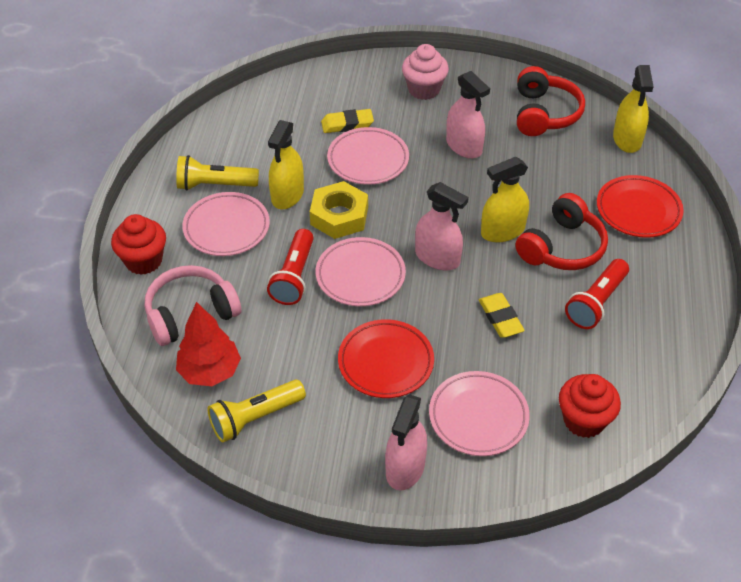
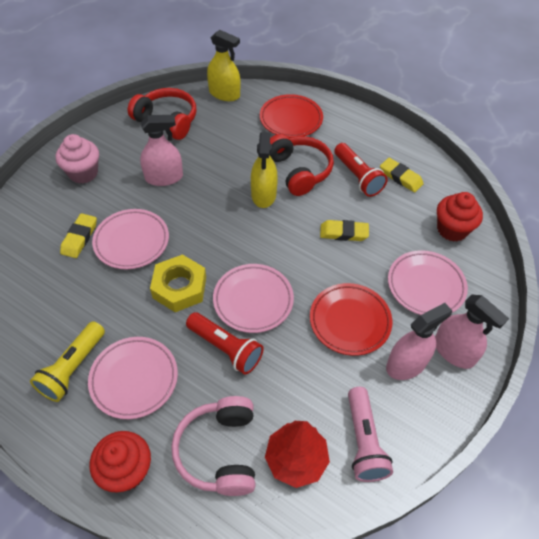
camera: 65 degrees left, 5 degrees up
yellow flashlight [207,380,306,442] -> pink flashlight [348,387,393,482]
yellow spray bottle [268,120,304,209] -> none
pink spray bottle [415,182,468,270] -> pink spray bottle moved to [386,303,452,380]
none -> yellow eraser [380,158,424,192]

